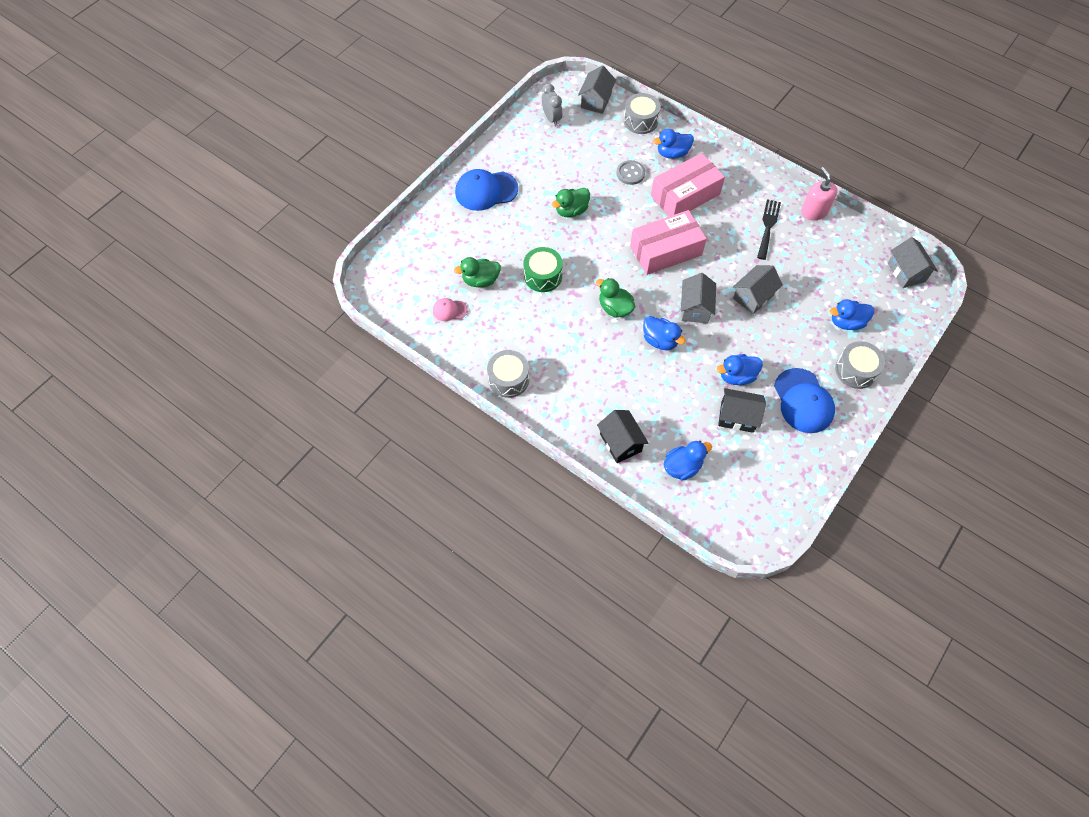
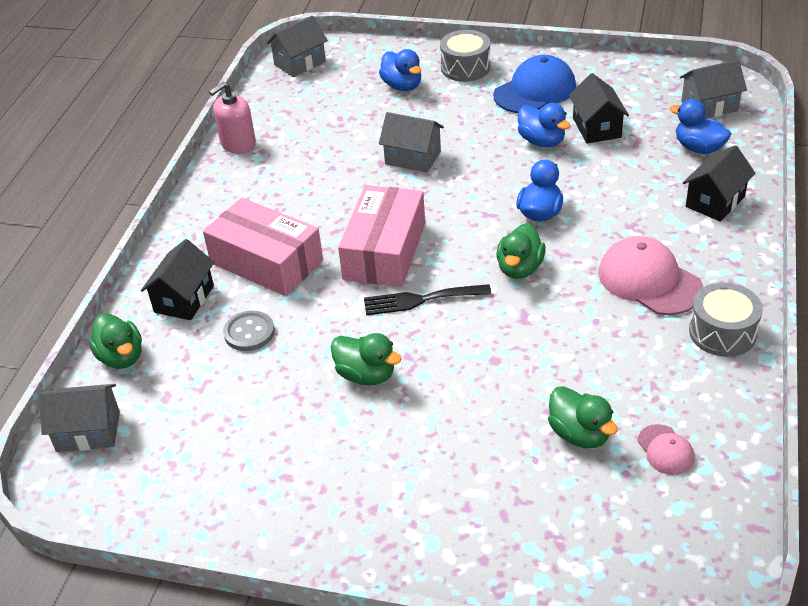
camera: 110 degrees left, 20 degrees down
blue cap [455,169,518,211] -> none
green drum [524,247,563,292] -> none
grey clock [542,83,562,127] -> none
grey drum [624,93,661,134] -> green duck [88,313,142,369]
pink box [630,210,707,275] -> pink box turned 60 degrees clockwise [338,185,425,287]
blue duck [653,129,694,159] -> black house [141,239,215,320]
grey house [681,273,716,324] -> grey house moved to [680,60,747,119]
black fork [757,199,781,260] -> black fork moved to [364,284,491,316]
none -> pink cap [598,236,703,315]

